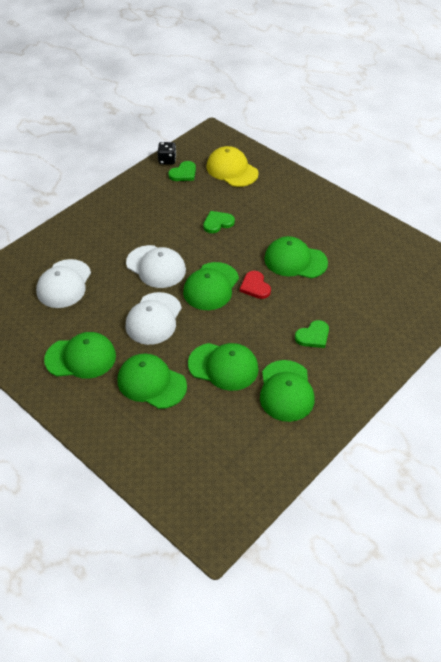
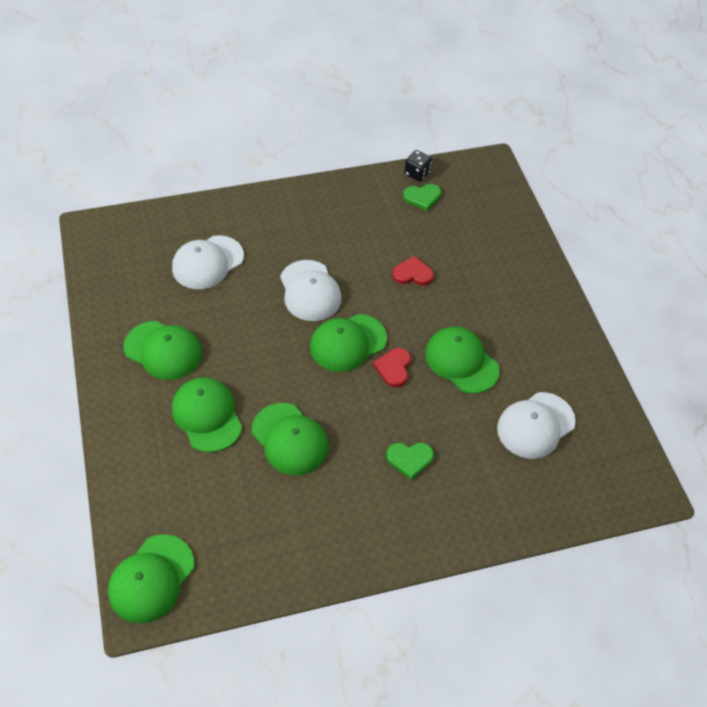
camera: 30 degrees right, 5 degrees up
white cap [126,292,182,345] -> white cap moved to [497,392,576,459]
green heart [203,211,235,233] -> red heart [392,256,434,286]
yellow cap [206,146,259,187] -> none
green cap [260,360,315,422] -> green cap moved to [108,534,194,624]

